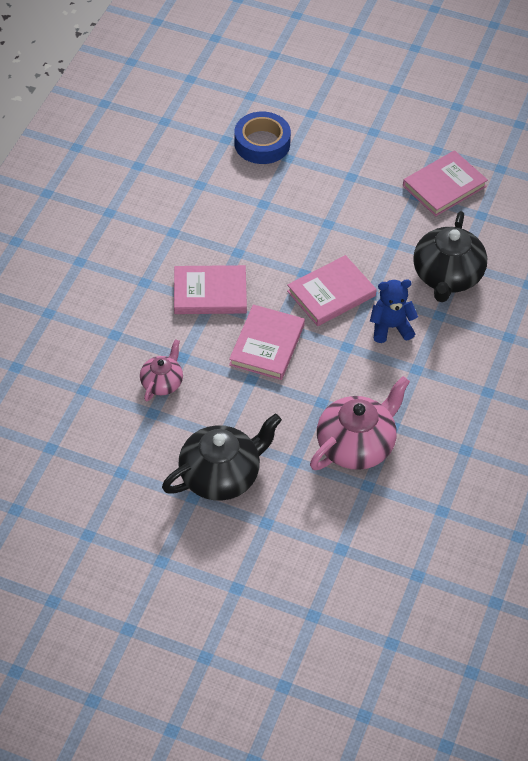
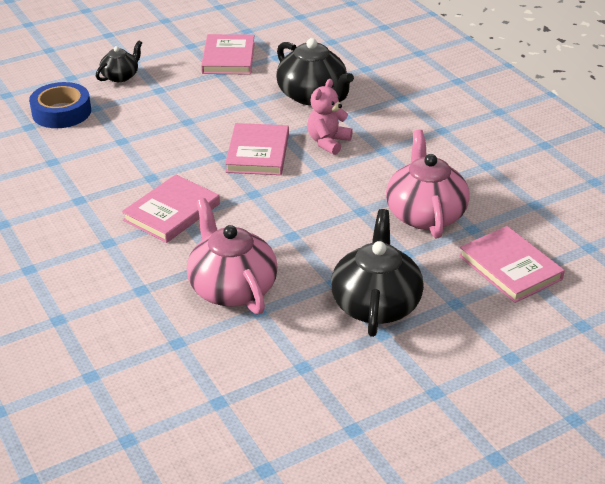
camera: 50 degrees left, 15 degrees down
pink teapot [140,339,183,401] -> pink teapot [187,198,278,314], size x1.79
pink book [229,304,305,380] -> pink book moved to [459,226,565,303]
blue teddy bear [370,279,418,343] -> pink teddy bear [307,79,353,155]
none -> black teapot [96,41,142,82]

